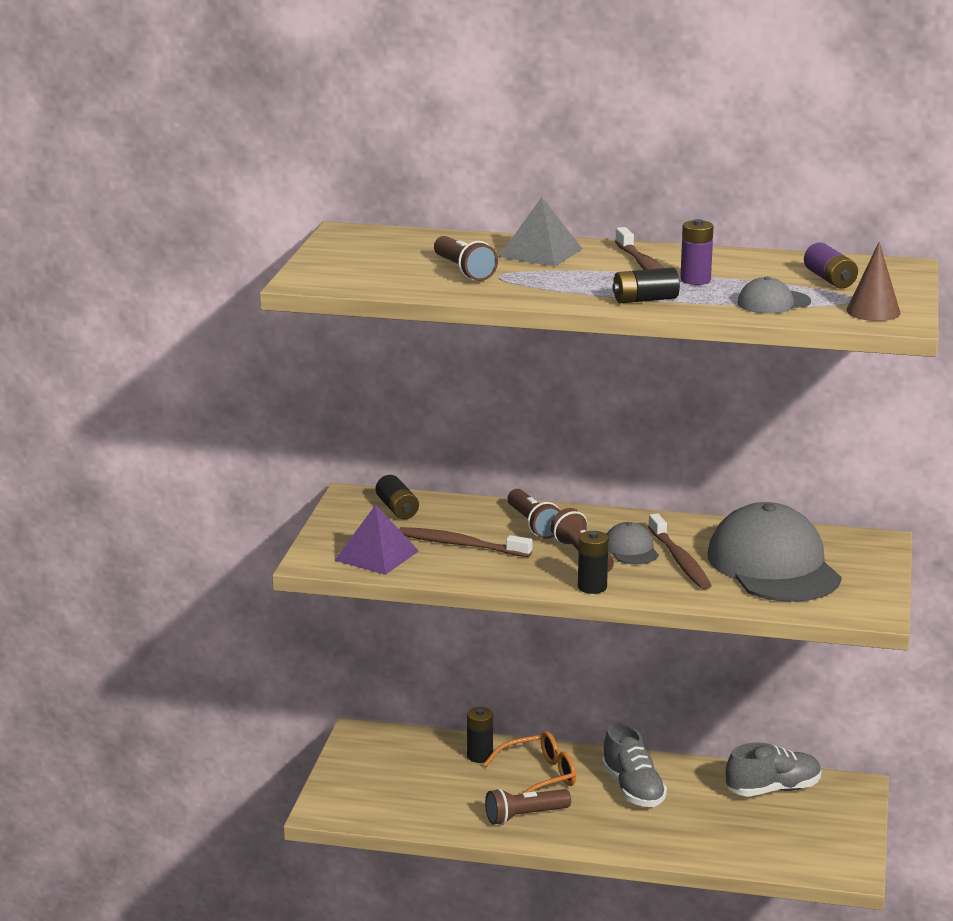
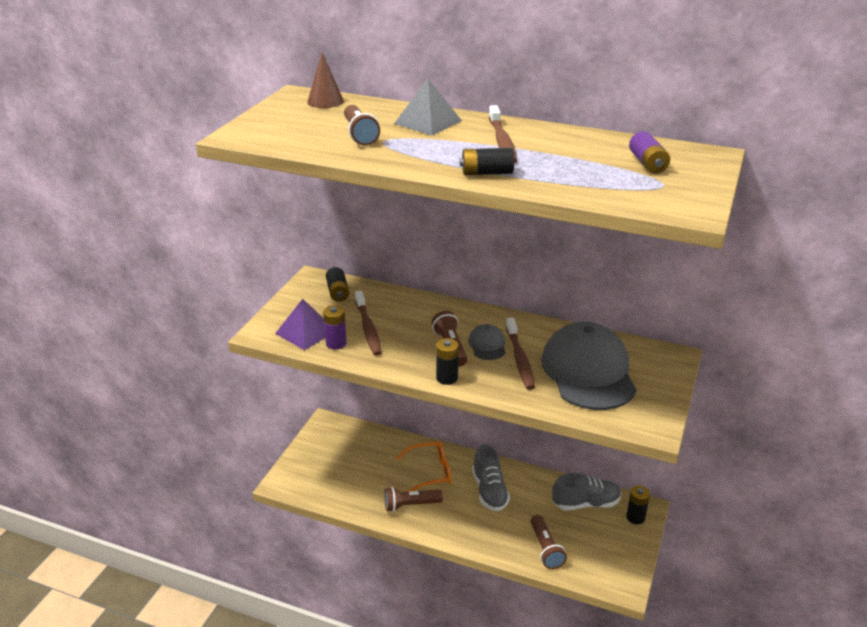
camera: 10 degrees right, 10 degrees up
brown toothbrush [399,527,532,557] -> brown toothbrush turned 135 degrees counterclockwise [355,291,382,356]
black battery [467,707,493,763] -> black battery moved to [626,485,650,524]
brown flashlight [508,489,561,539] -> brown flashlight moved to [530,515,567,569]
purple battery [680,219,714,285] -> purple battery moved to [323,305,347,350]
grey cap [737,277,811,314] -> none
brown cone [846,242,900,321] -> brown cone moved to [307,53,344,108]

